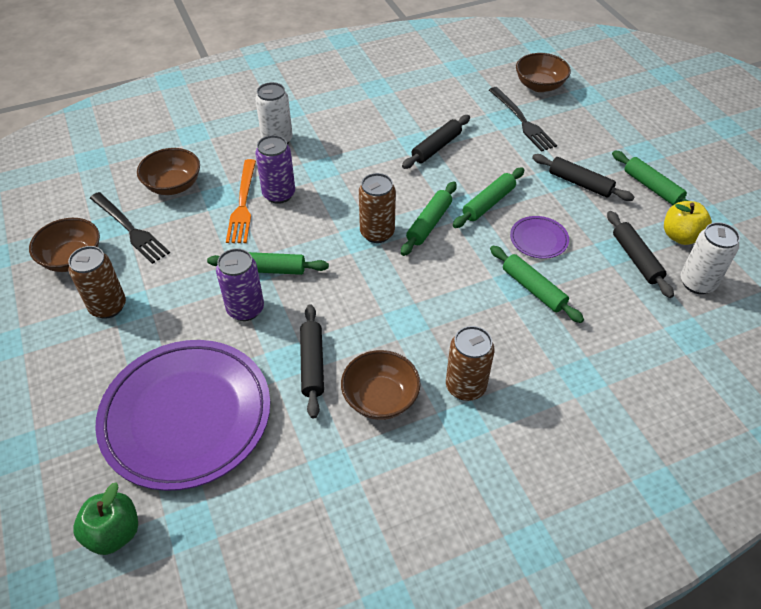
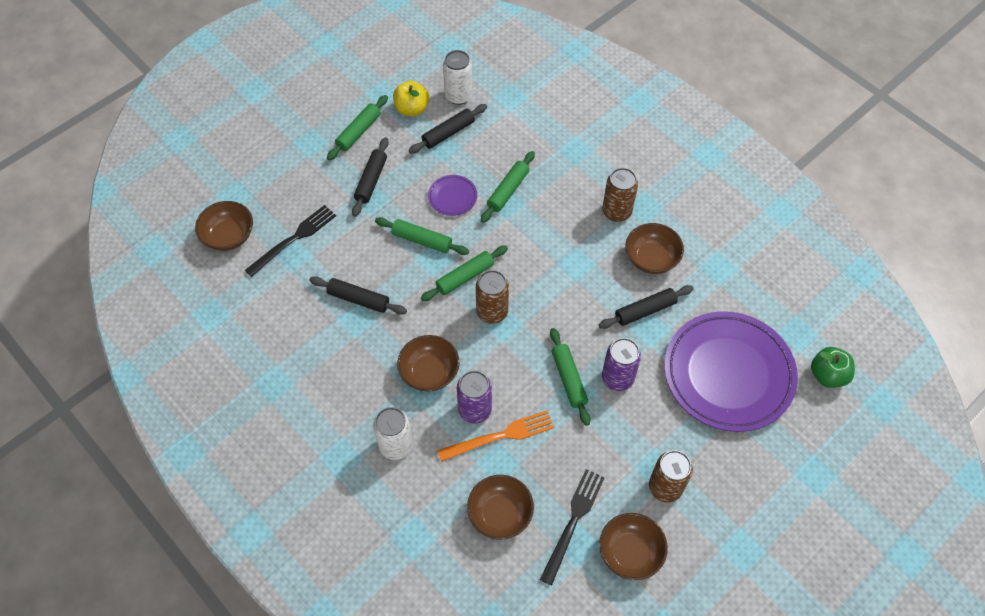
camera: 110 degrees left, 10 degrees up
green rolling pin [401,181,457,256] -> green rolling pin turned 45 degrees counterclockwise [421,245,508,301]
none -> brown bowl [397,335,459,392]

